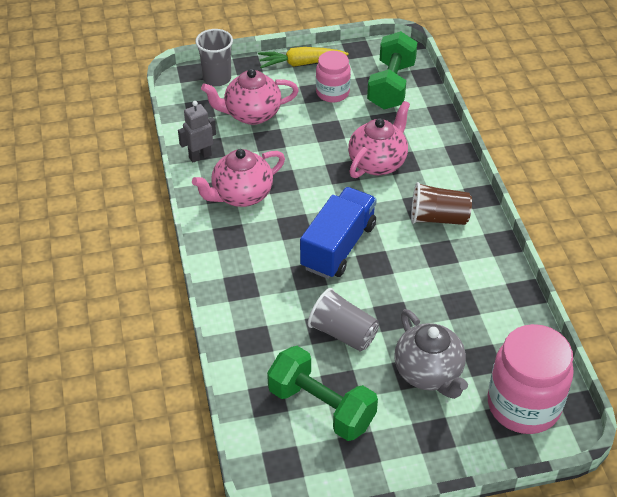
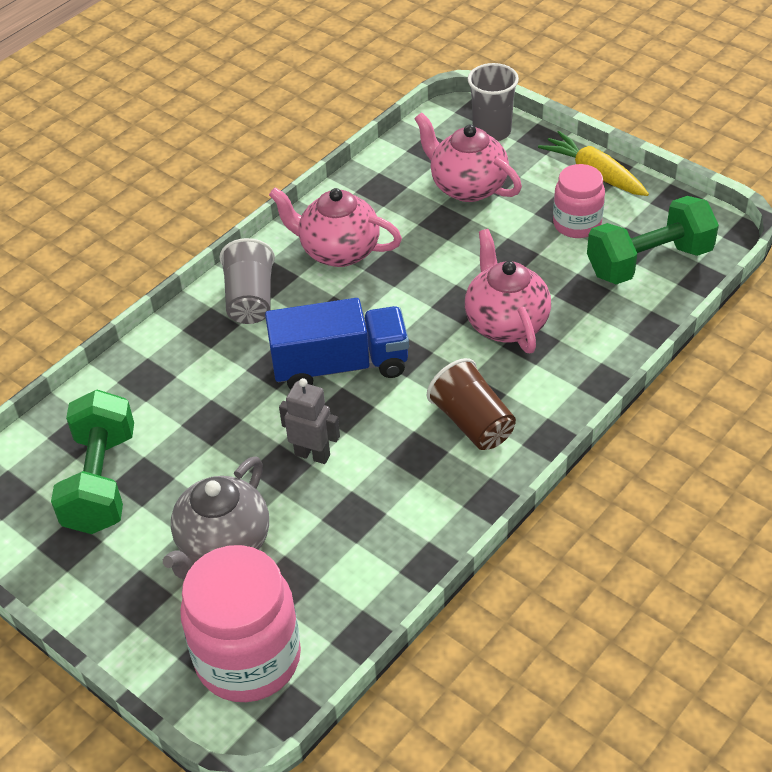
camera: 55 degrees right, 0 degrees up
grey robot [178,101,216,163] -> grey robot moved to [279,378,340,464]
grey cup [308,288,379,351] -> grey cup moved to [220,238,275,324]
pink teapot [348,101,410,178] -> pink teapot turned 105 degrees counterclockwise [465,229,551,353]

